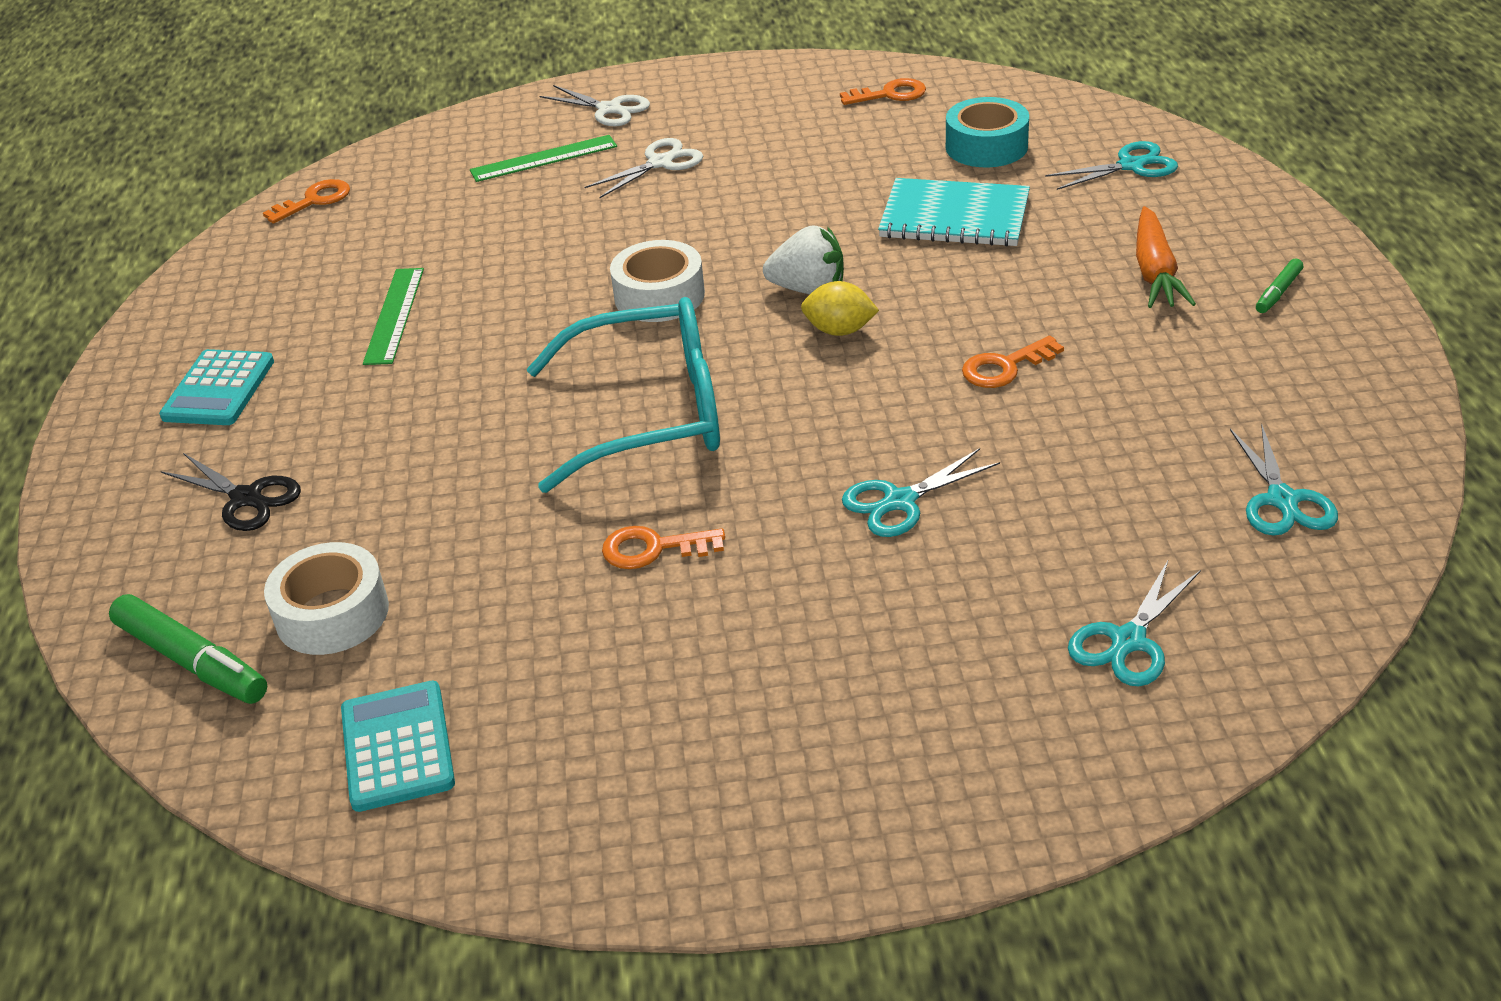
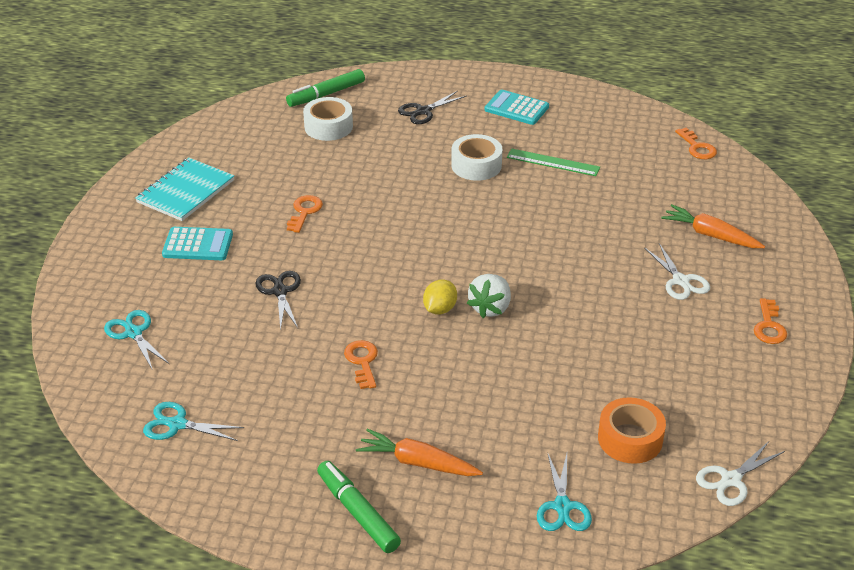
camera: 105 degrees right, 0 degrees up
turquoise calculator [341,681,455,812] -> turquoise calculator moved to [162,227,233,260]
green ruler [470,135,617,182] -> orange carrot [661,204,765,248]
turquoise glasses [527,297,720,493] -> none
white scissors [540,85,650,126] -> white scissors moved to [696,440,785,506]
white tape [610,240,705,322] -> white tape moved to [451,134,503,181]
orange key [840,78,926,105] -> orange key moved to [754,298,787,344]
turquoise scissors [842,448,1000,537] -> black scissors [255,271,301,331]
turquoise notebook [878,178,1030,247] -> turquoise notebook moved to [135,158,234,221]
turquoise tape [946,97,1029,167] -> orange tape [598,397,666,464]
green marker [1256,259,1303,313] -> green marker [317,461,401,553], size x1.91

